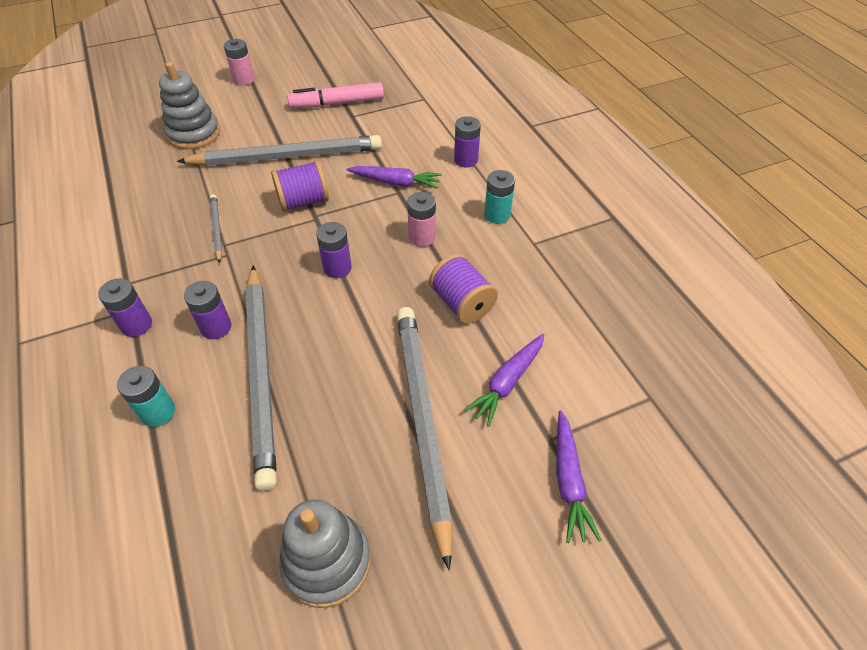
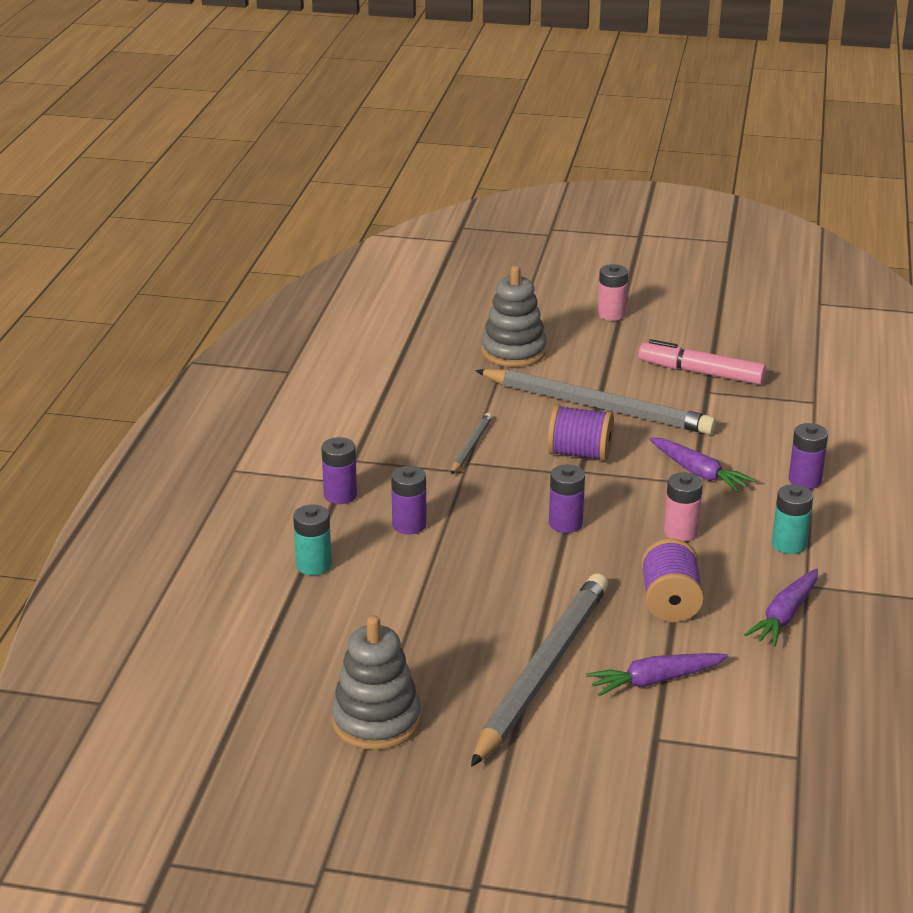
camera: 35 degrees right, 20 degrees down
grey pencil [245,265,277,491] -> none
purple carrot [556,410,602,543] -> purple carrot moved to [744,568,818,647]

